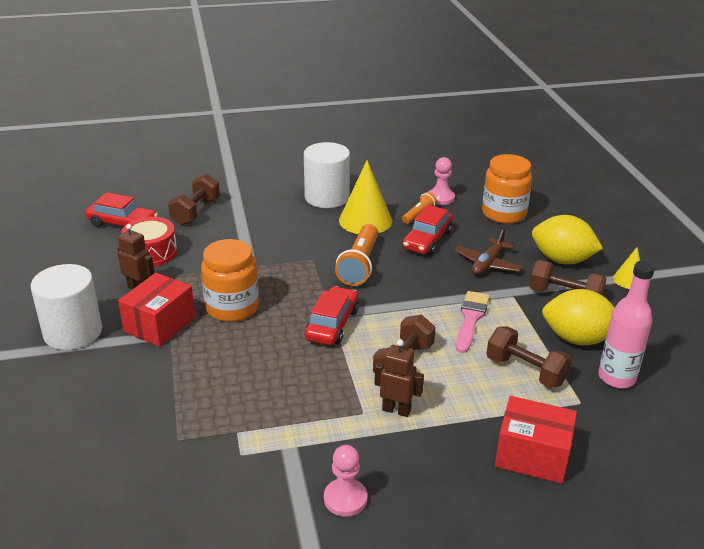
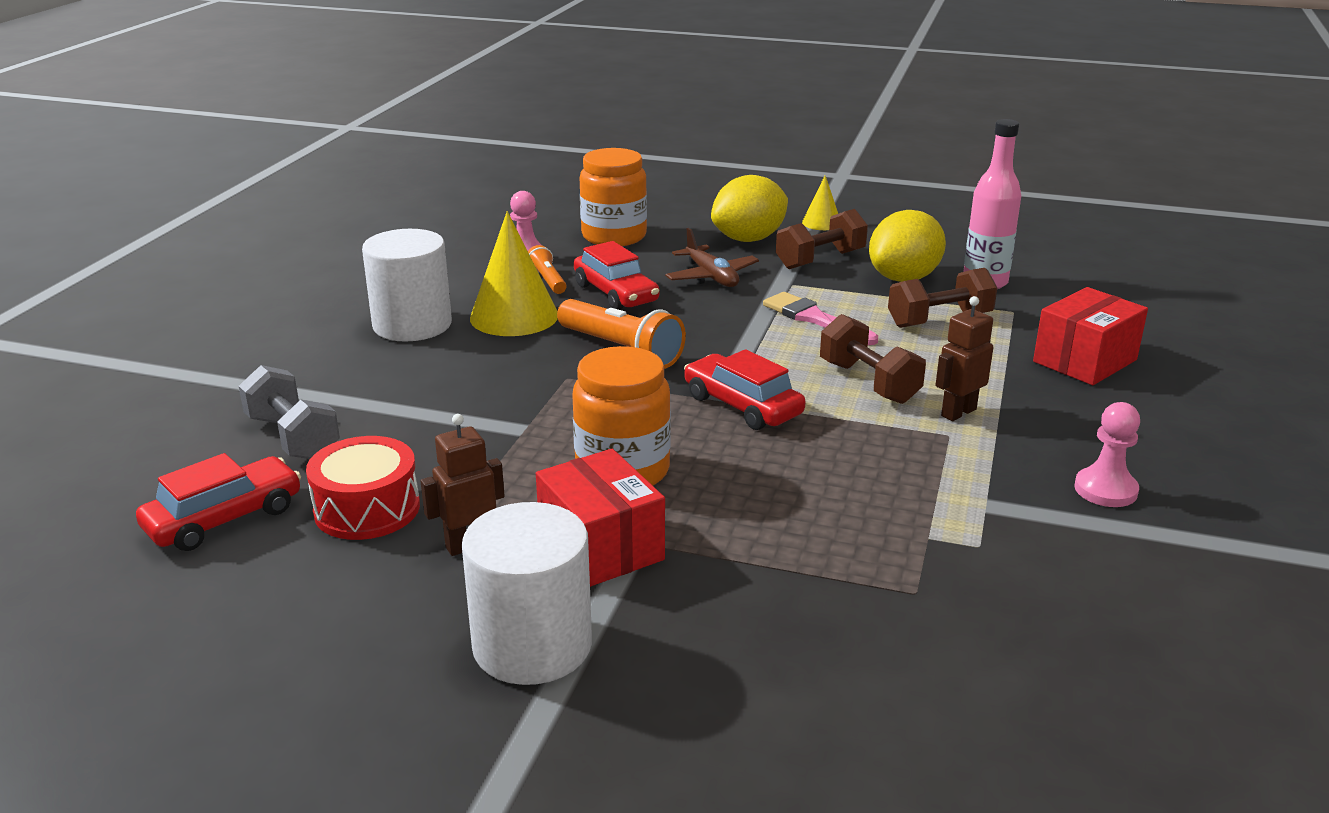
camera: 60 degrees left, 5 degrees down
brown dumbbell [168,174,220,225] -> grey dumbbell [239,365,340,459]

